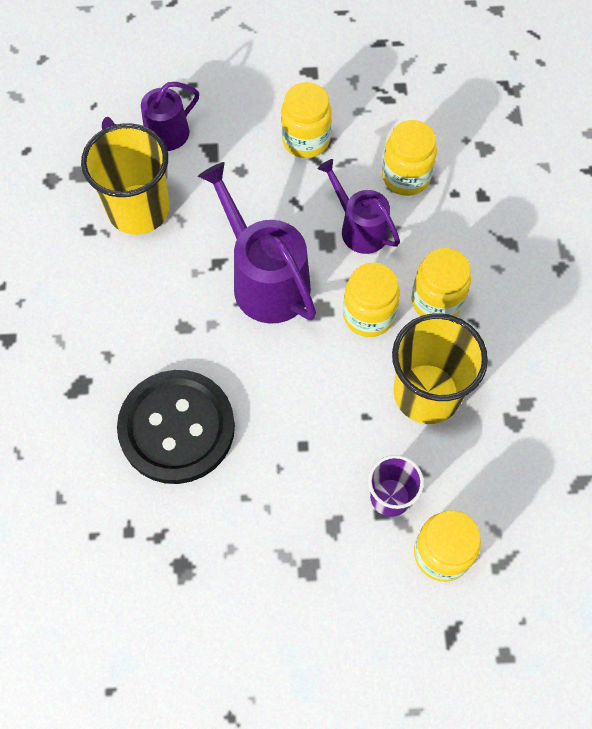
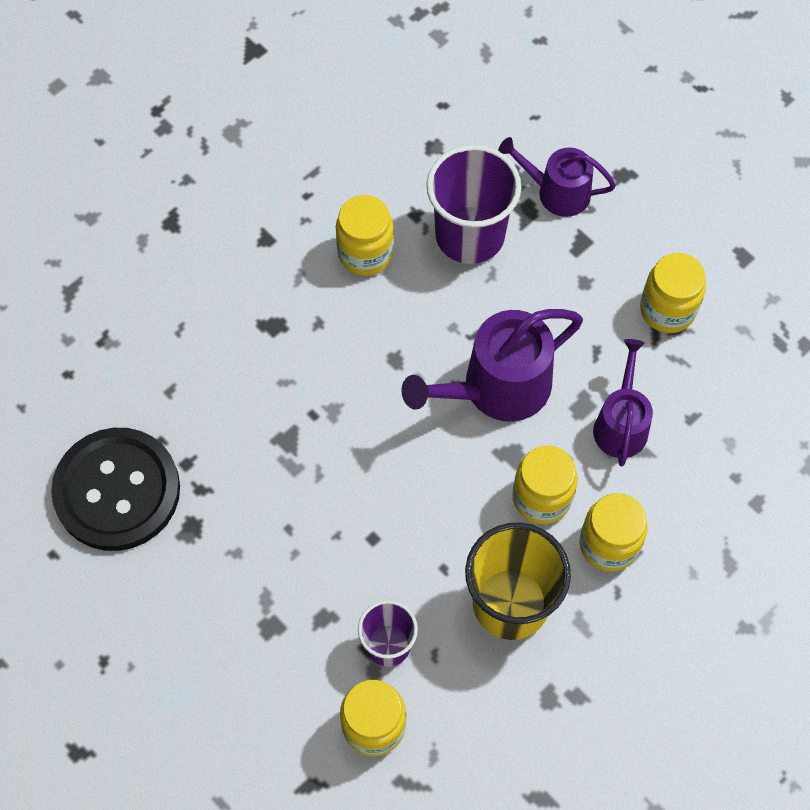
camera: 50 degrees right, 0 degrees up
yellow cup [81,123,169,235] -> purple cup [426,145,521,264]
black button [117,370,235,484] -> black button moved to [51,428,180,551]
purple watering can [198,162,316,324] -> purple watering can turned 135 degrees counterclockwise [401,309,583,422]
yellow jar [382,120,437,196] -> yellow jar moved to [336,195,394,276]

